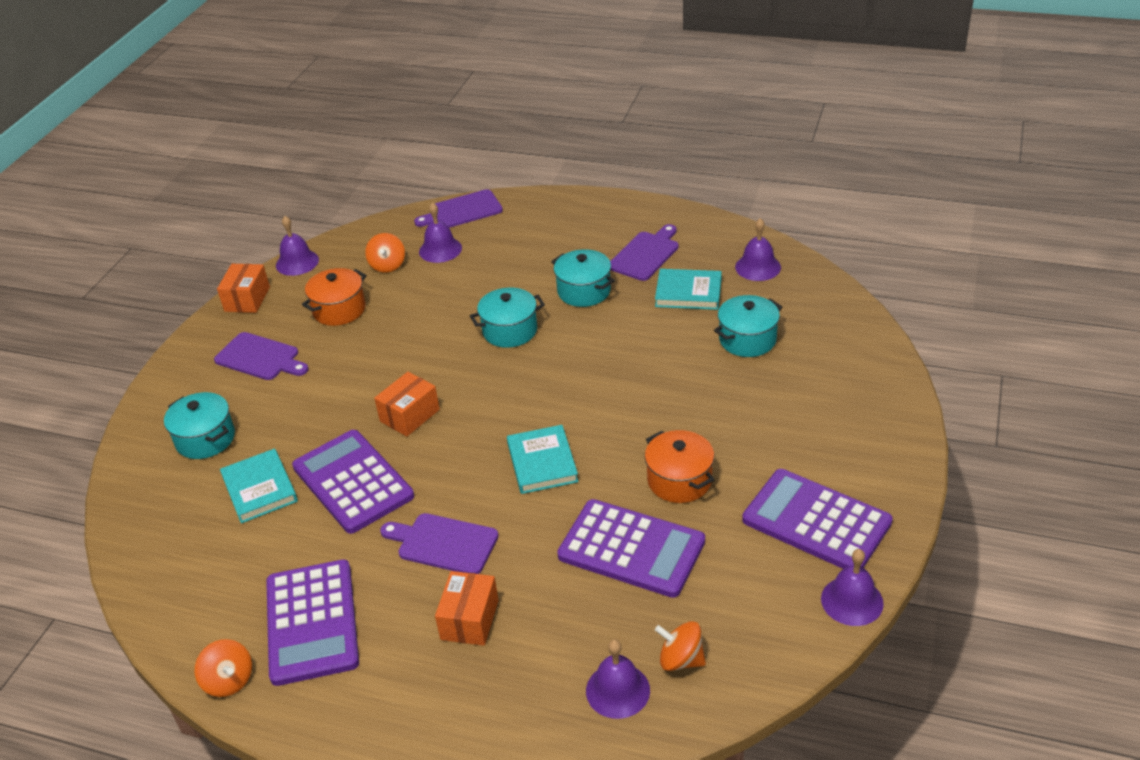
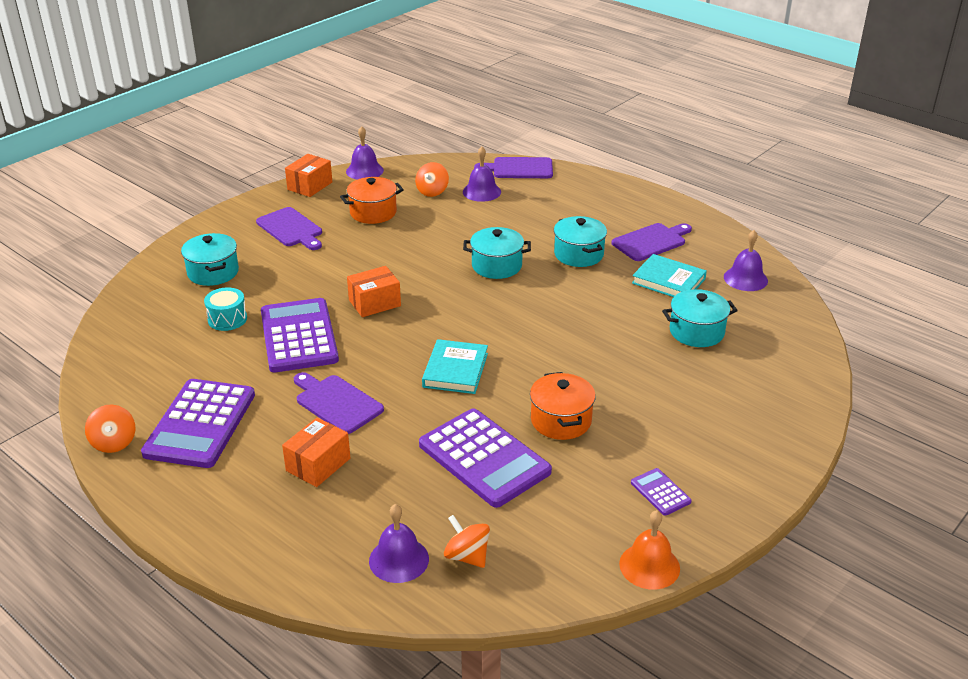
camera: 20 degrees right, 5 degrees down
turquoise book [220,449,298,523] -> turquoise drum [204,287,247,331]
purple calculator [742,469,893,569] -> purple calculator [631,468,692,516], size x0.44
purple bell [821,549,884,626] -> orange bell [619,510,680,590]

